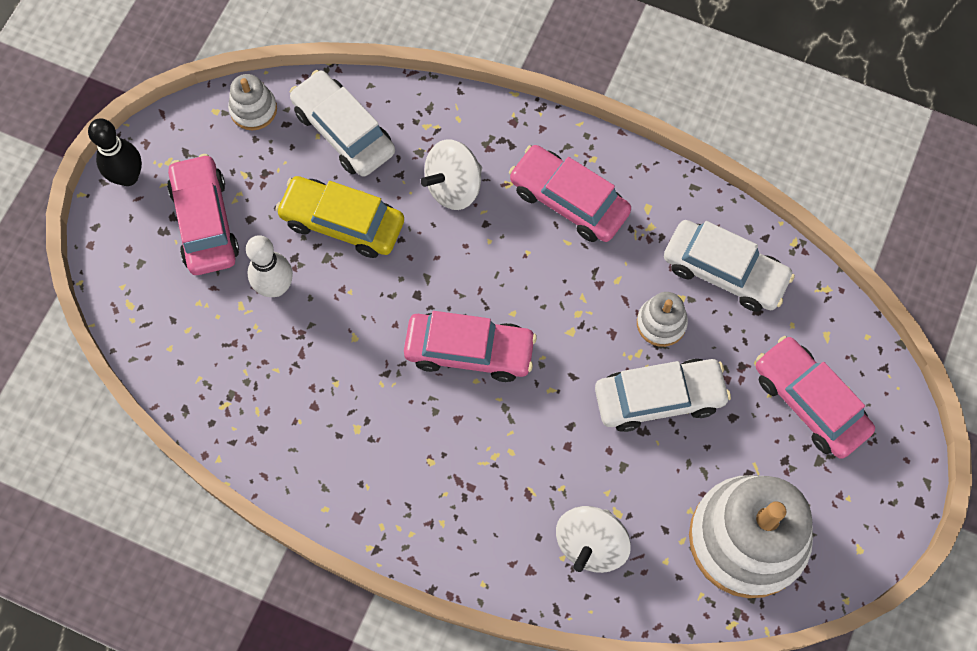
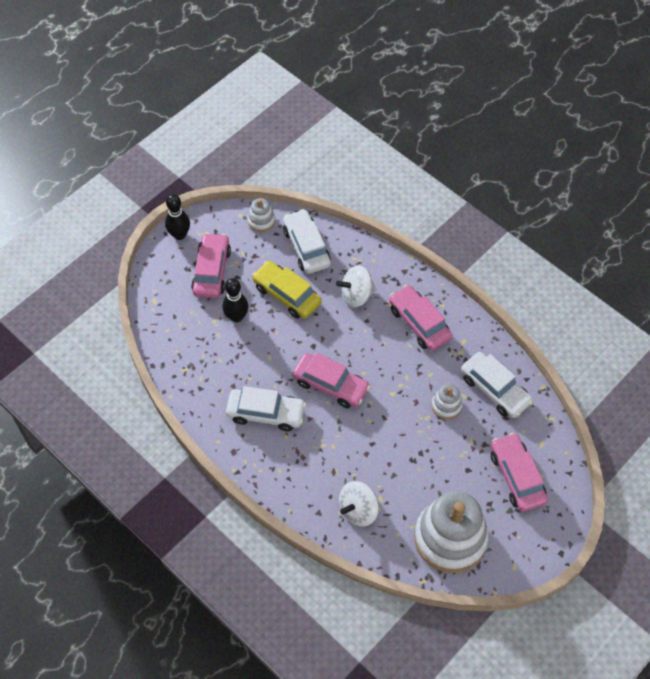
camera: 20 degrees right, 10 degrees down
white bowling pin [246,235,293,297] -> black bowling pin [223,278,248,322]
white car [595,359,731,432] -> white car moved to [226,386,306,431]

